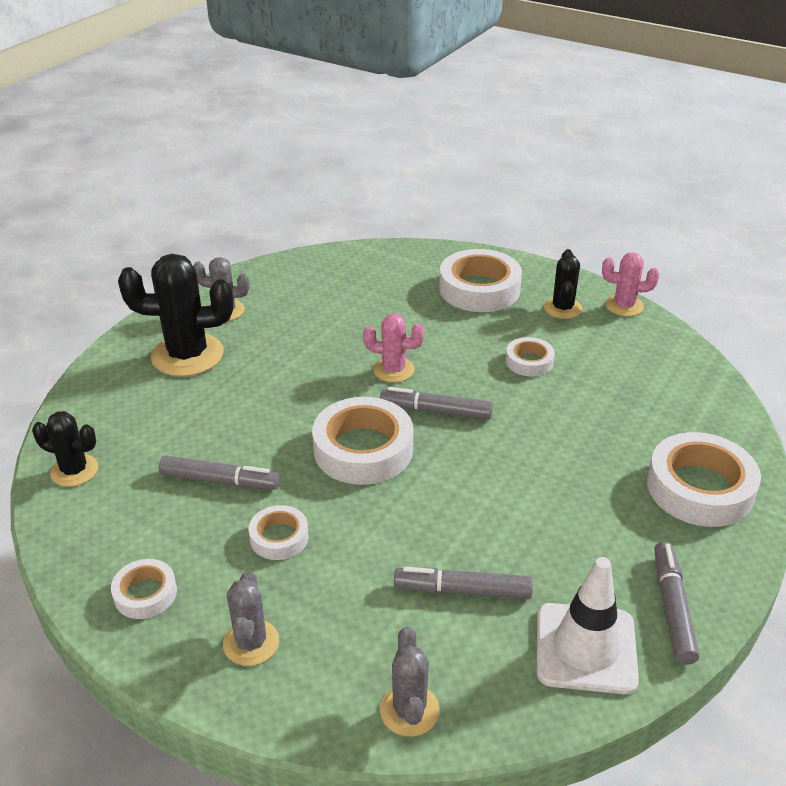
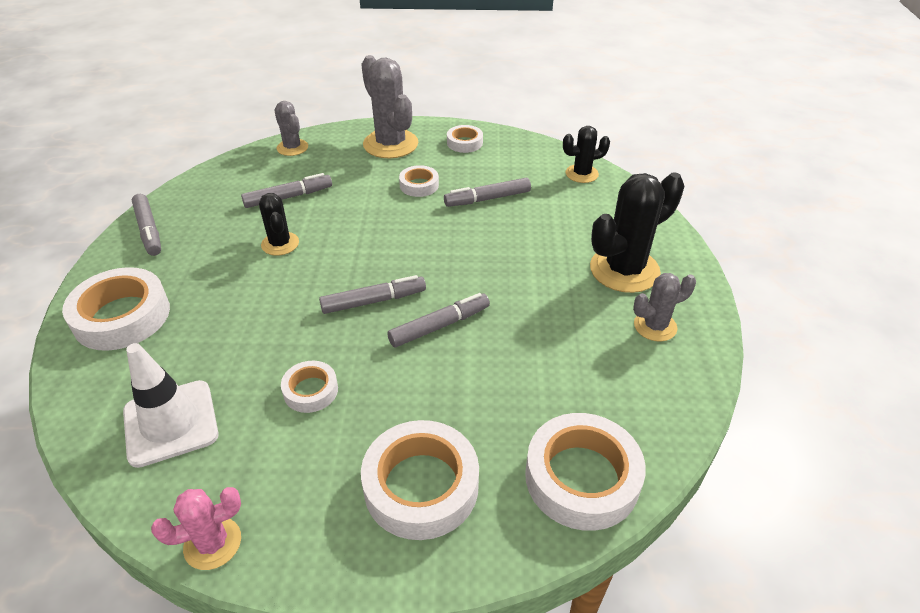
camera: 150 degrees right, 5 degrees up
grey cactus [223,571,279,666] -> grey cactus [361,55,418,159], size x1.77
white tape [312,397,413,485] -> white tape moved to [525,413,646,531]
pink cactus [363,314,425,382] -> grey marker [387,293,490,347]
white traffic cone [537,557,639,694] -> white traffic cone moved to [123,343,218,468]
black cactus [544,249,582,319] -> black cactus moved to [259,193,299,256]

